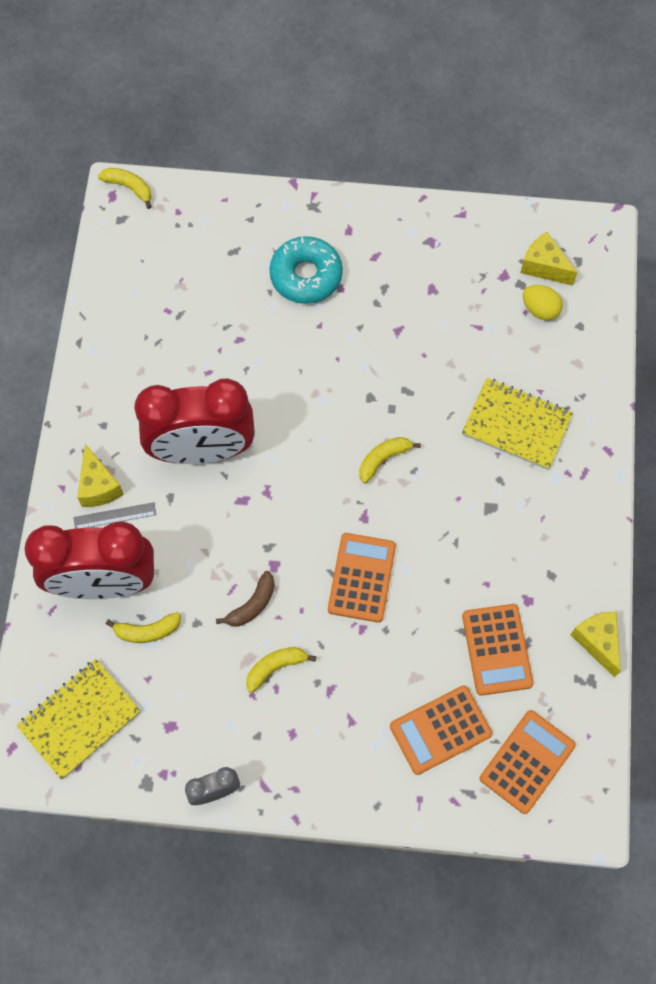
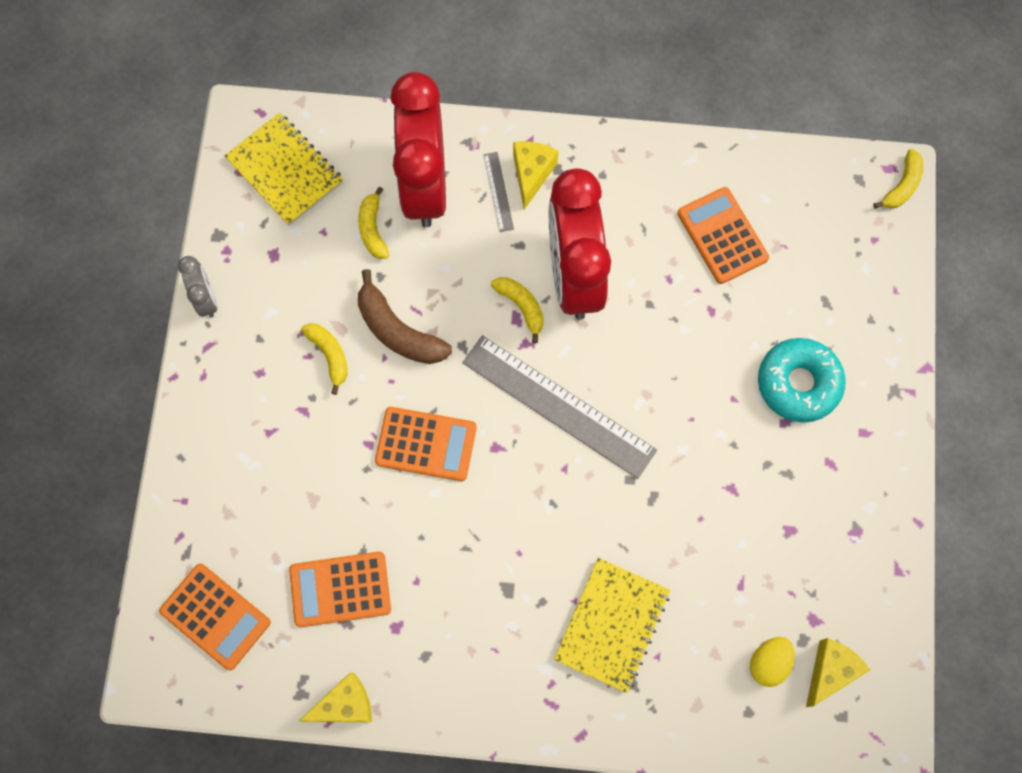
camera: 90 degrees right, 5 degrees up
yellow cheese [77,444,124,507] -> yellow cheese turned 120 degrees clockwise [513,141,558,209]
brown banana [216,571,275,626] -> brown banana [358,269,452,364], size x1.58
yellow banana [360,437,421,483] -> yellow banana moved to [491,277,544,343]
orange calculator [390,685,492,775] -> orange calculator moved to [678,187,769,284]
none -> grey ruler [462,335,657,479]

